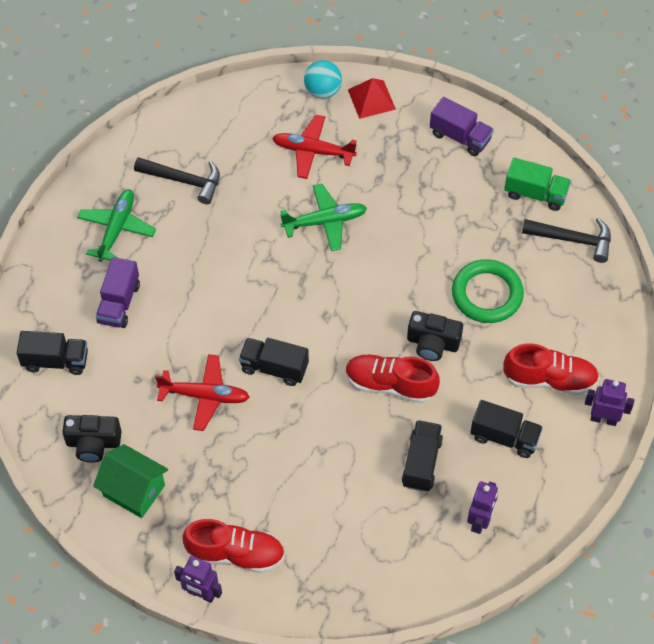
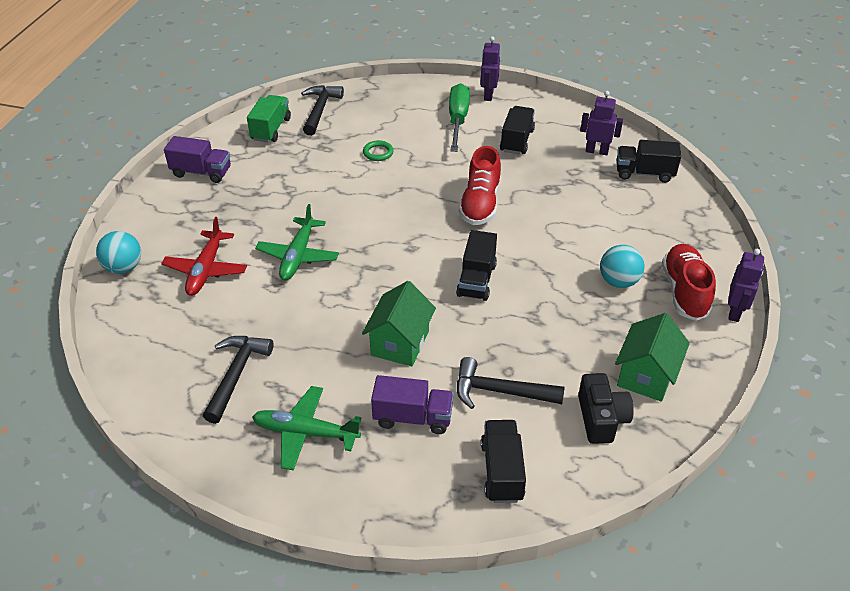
camera: 95 degrees left, 15 degrees down
red plane [155,354,250,431] -> none
green plane [280,184,367,251] -> green plane turned 150 degrees counterclockwise [255,204,339,280]
red pyramid [348,78,396,119] -> none
black truck [402,420,443,492] -> black truck moved to [617,140,681,183]
black camera [407,311,463,361] -> none
purple truck [430,97,494,156] -> purple truck turned 75 degrees clockwise [164,136,231,183]
green ring [452,259,524,323] -> green ring [363,140,394,161], size x0.48
red shoe [503,344,599,395] -> green screwdriver [449,83,470,152]
none -> green house [362,281,436,367]
none -> black hammer [457,357,565,409]
none -> turquoise ball [600,245,644,288]

